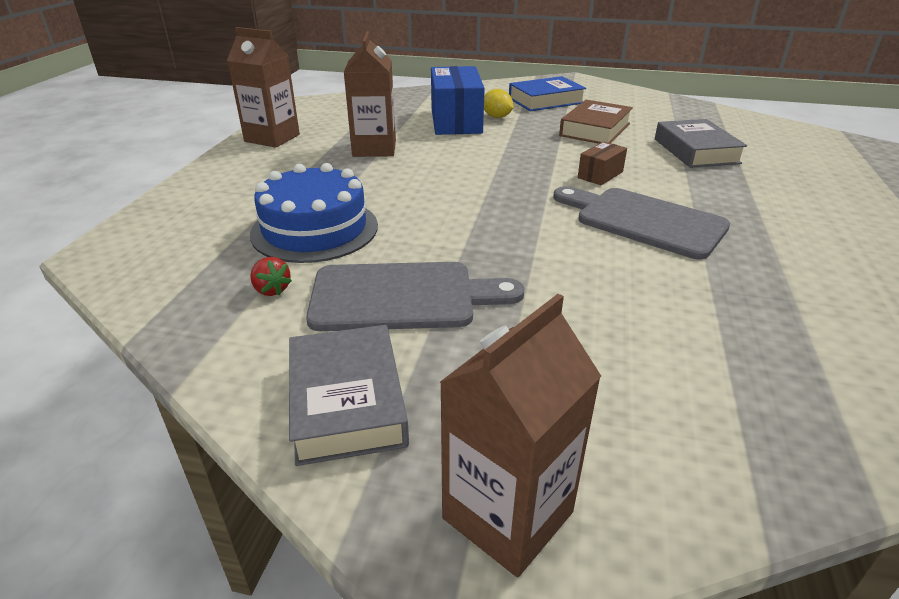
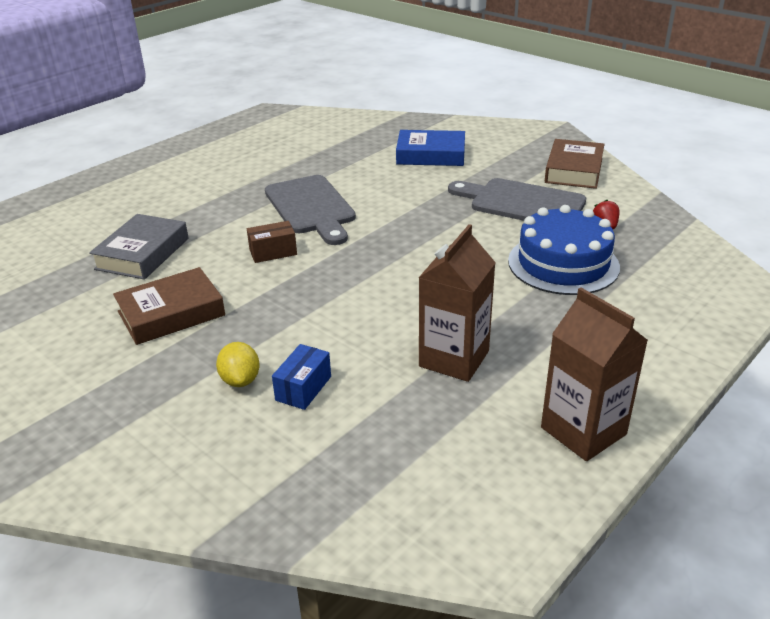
camera: 150 degrees left, 0 degrees up
grey book [289,325,409,466] -> brown book [545,139,605,189]
blue box [431,66,485,135] -> blue box [272,344,331,410], size x0.48
brown carton [439,294,601,577] -> none
blue book [509,76,586,111] -> blue book moved to [396,130,465,166]

